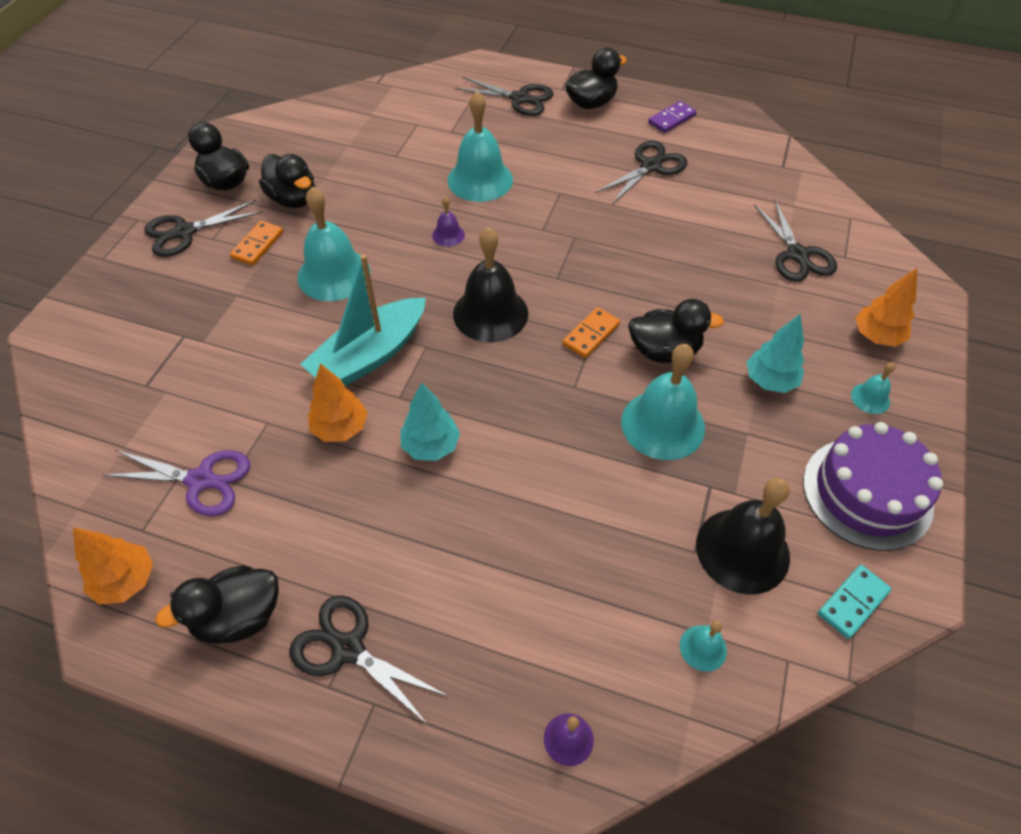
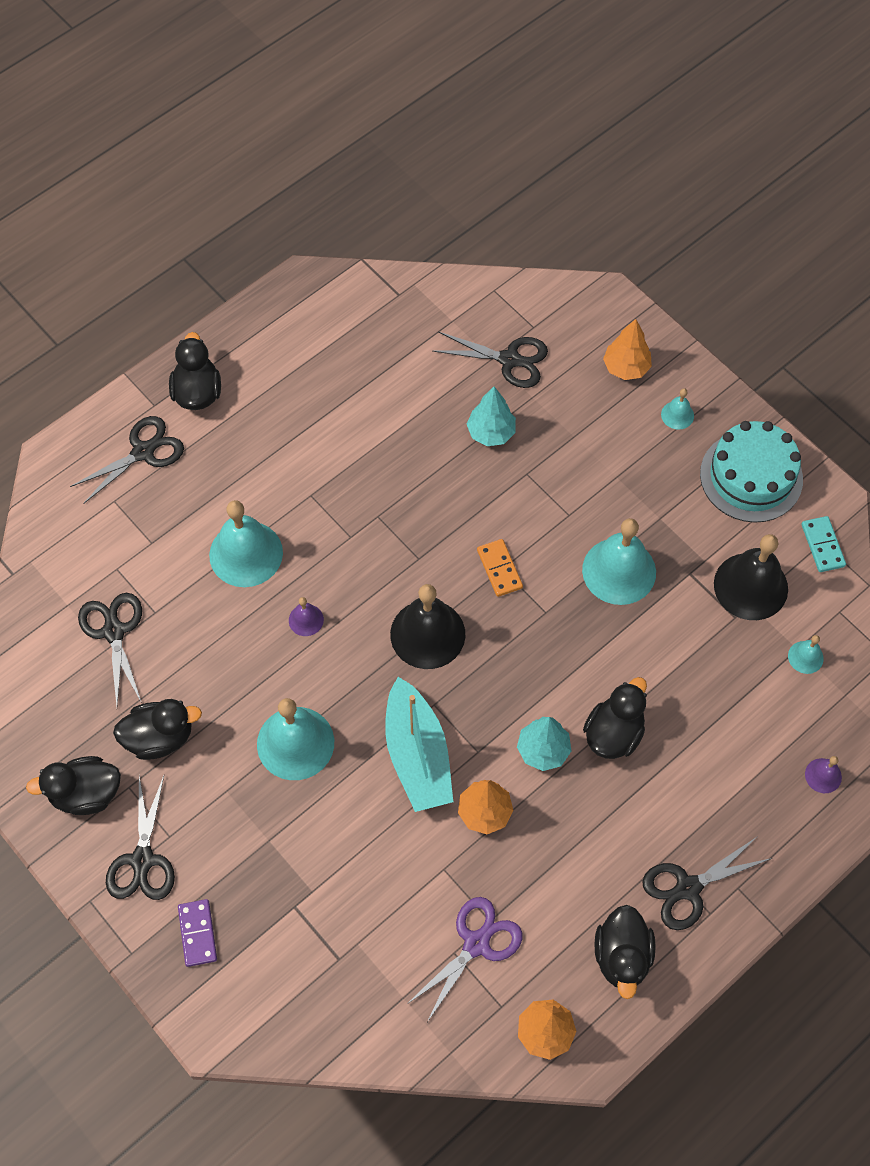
camera: 60 degrees left, 10 degrees up
orange domino [230,221,283,266] -> none
black scissors [596,141,687,204] -> black scissors moved to [78,593,142,706]
black duck [628,299,724,363] -> black duck moved to [583,677,647,759]
purple domino [648,101,697,133] -> purple domino moved to [178,899,217,967]
turquoise tree [747,314,804,393] -> turquoise tree moved to [467,386,516,446]
purple cake [803,422,943,551] -> turquoise cake [700,421,803,523]

